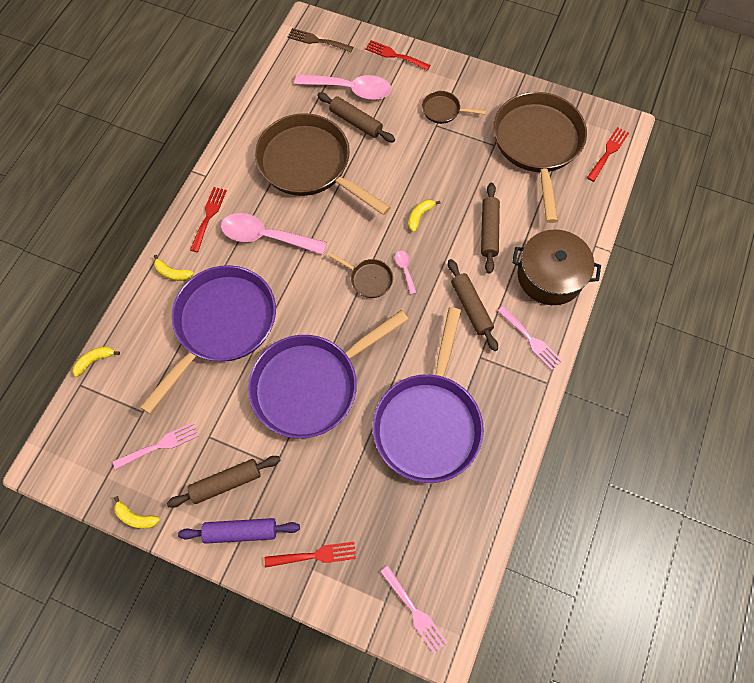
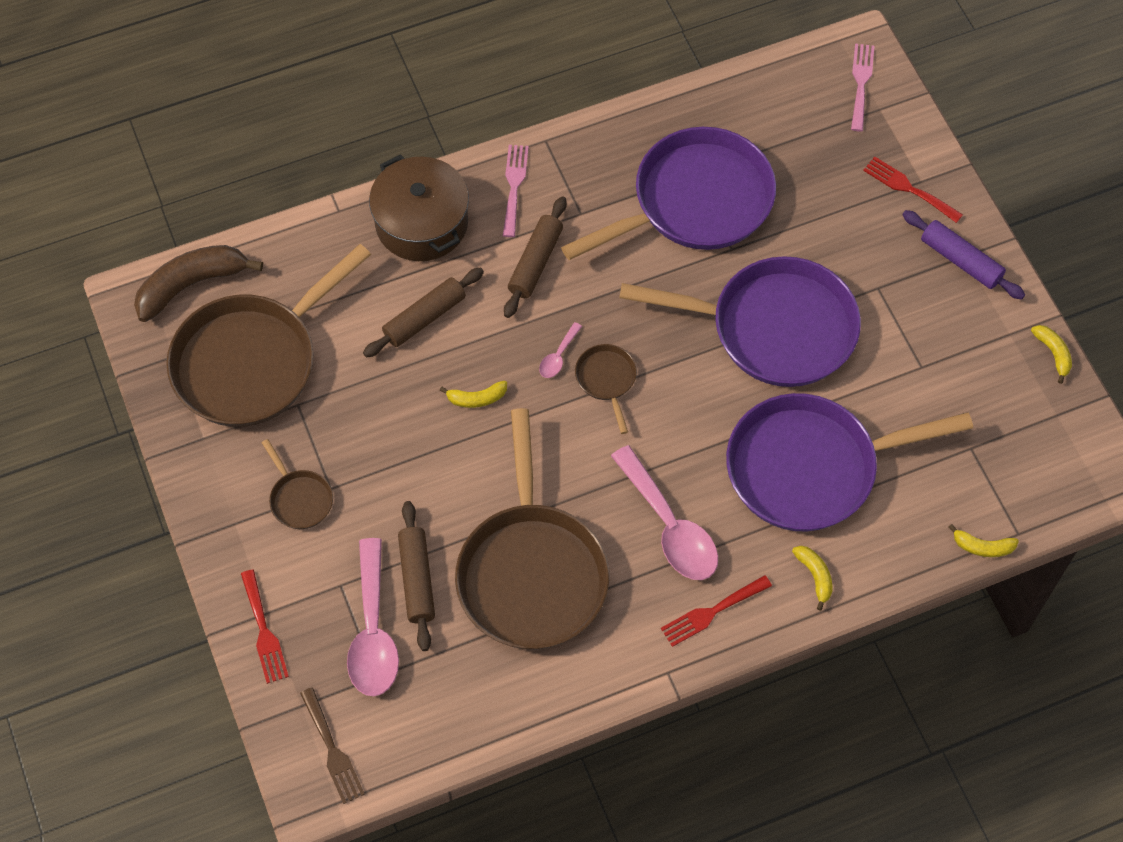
camera: 135 degrees left, 5 degrees down
pink fork [113,422,199,470] -> none
brown rolling pin [167,456,280,508] -> none
pink spoon [294,74,391,100] -> pink spoon turned 150 degrees counterclockwise [347,538,399,696]
red fork [587,127,629,182] -> brown banana [134,245,263,322]

